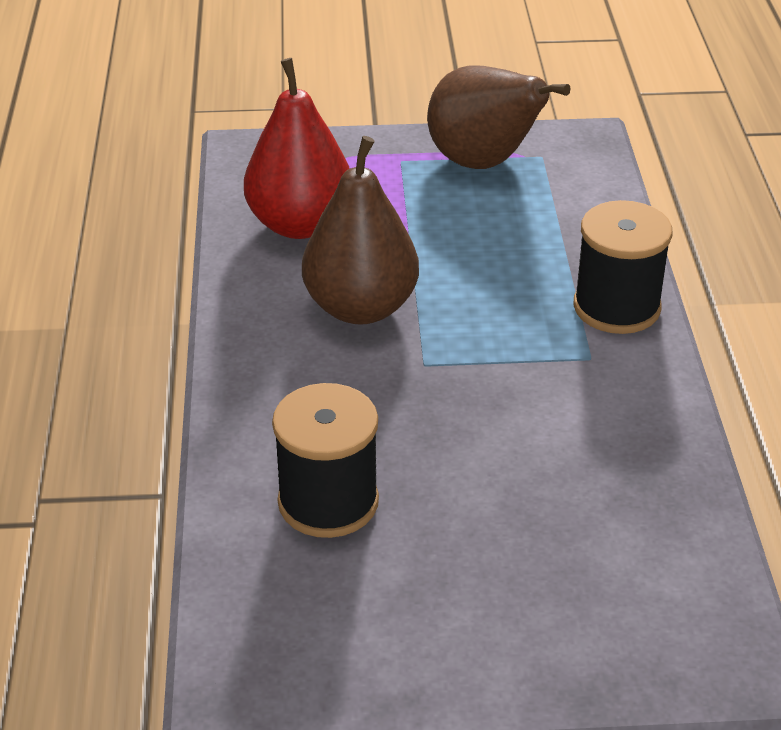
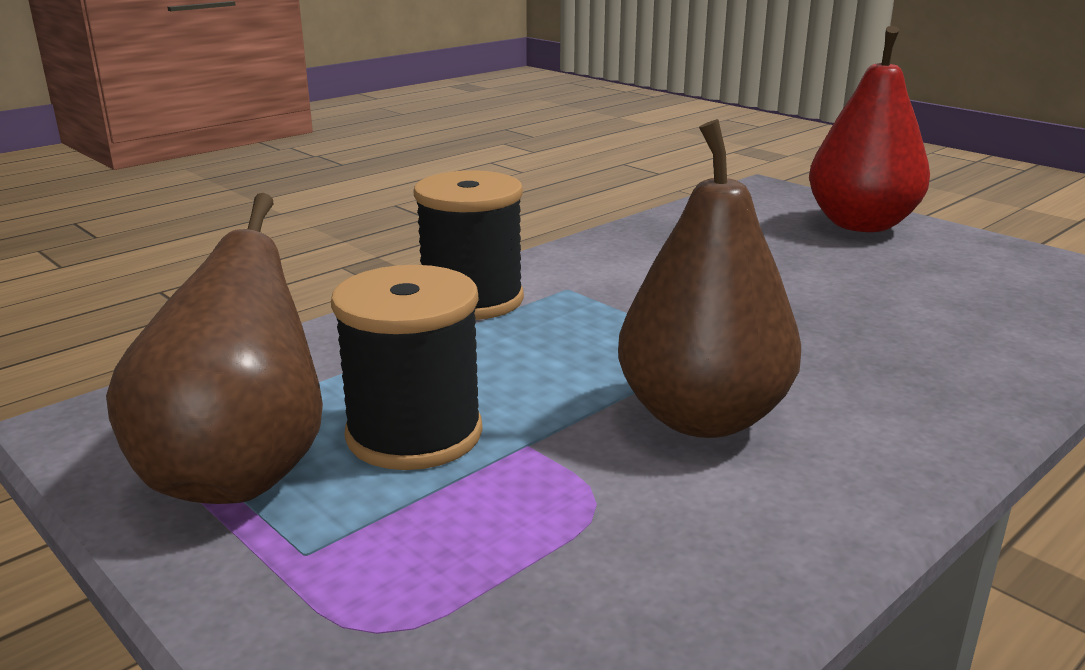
camera: 130 degrees left, 15 degrees down
red pear [244,58,350,239] -> red pear moved to [809,26,930,232]
black spool [272,383,379,538] -> black spool moved to [331,265,483,470]

